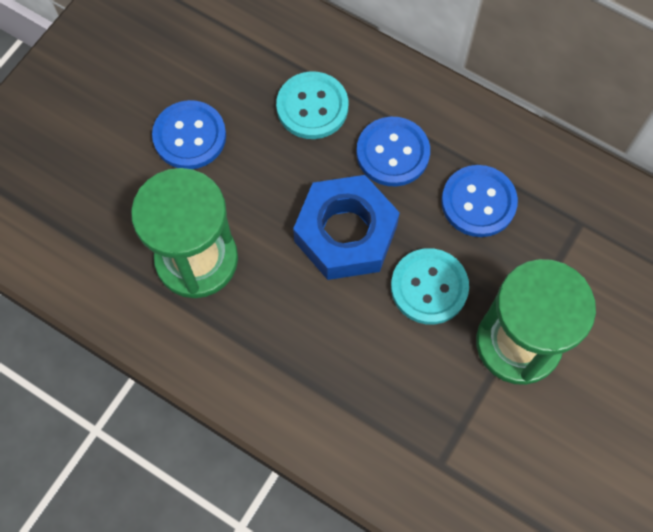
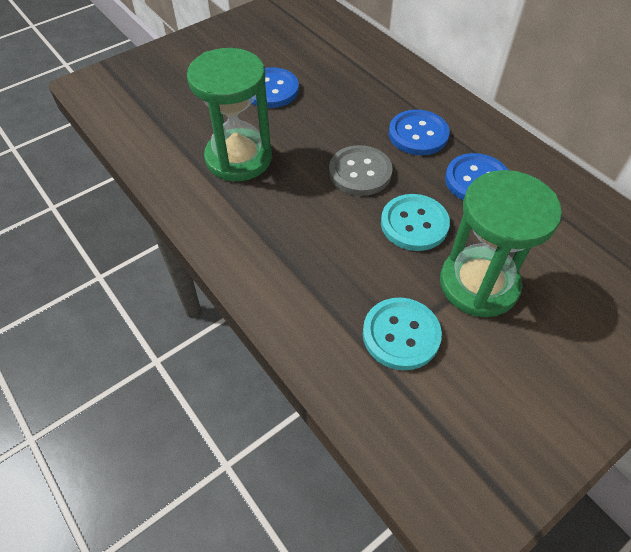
camera: 20 degrees right, 15 degrees down
turquoise button [276,71,349,139] -> turquoise button moved to [363,298,442,370]
blue nut [293,175,400,280] -> grey button [329,145,393,196]

